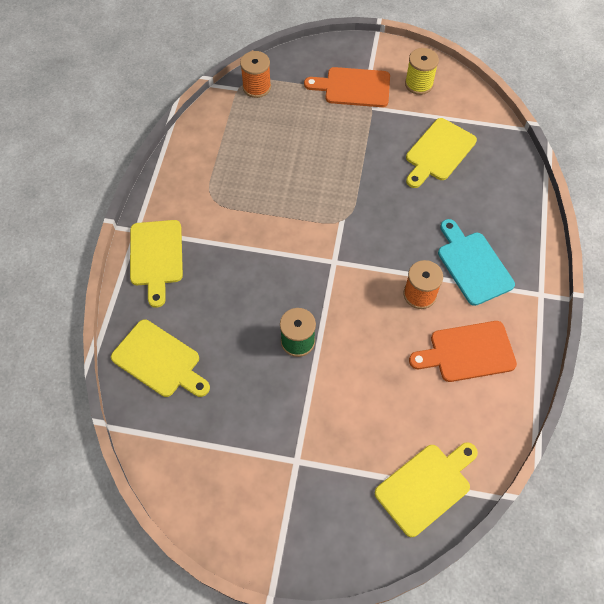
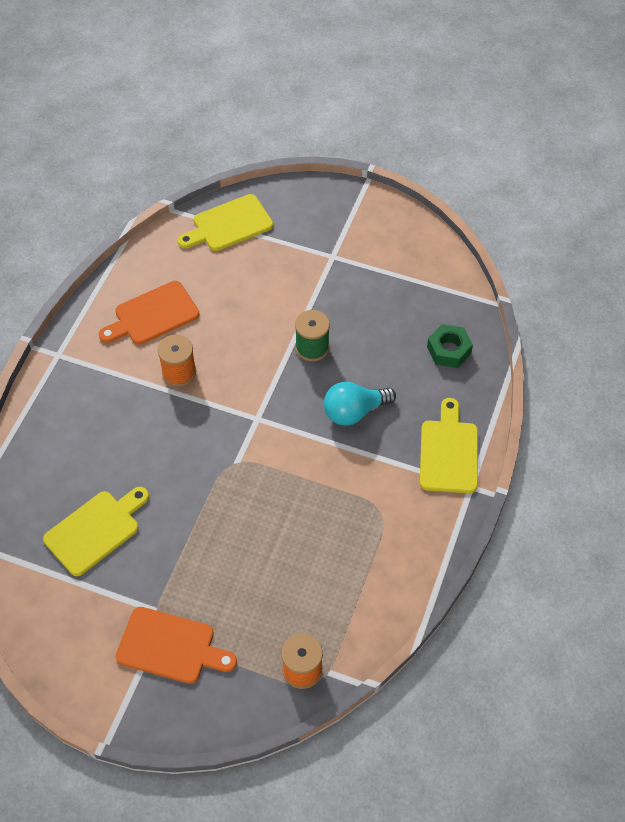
camera: 170 degrees left, 5 degrees down
yellow cutting board [111,320,210,397] -> green nut [427,324,473,368]
yellow spool [405,48,439,95] -> none
orange cutting board [409,321,517,382] -> orange cutting board turned 150 degrees clockwise [99,281,200,345]
turquoise cutting board [438,219,515,306] -> none
none -> turquoise light bulb [324,382,396,426]

